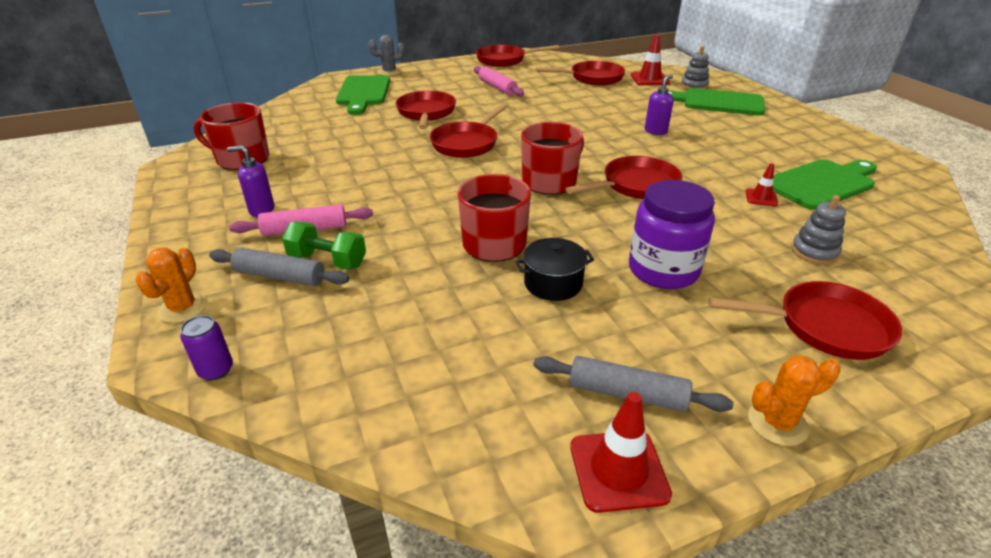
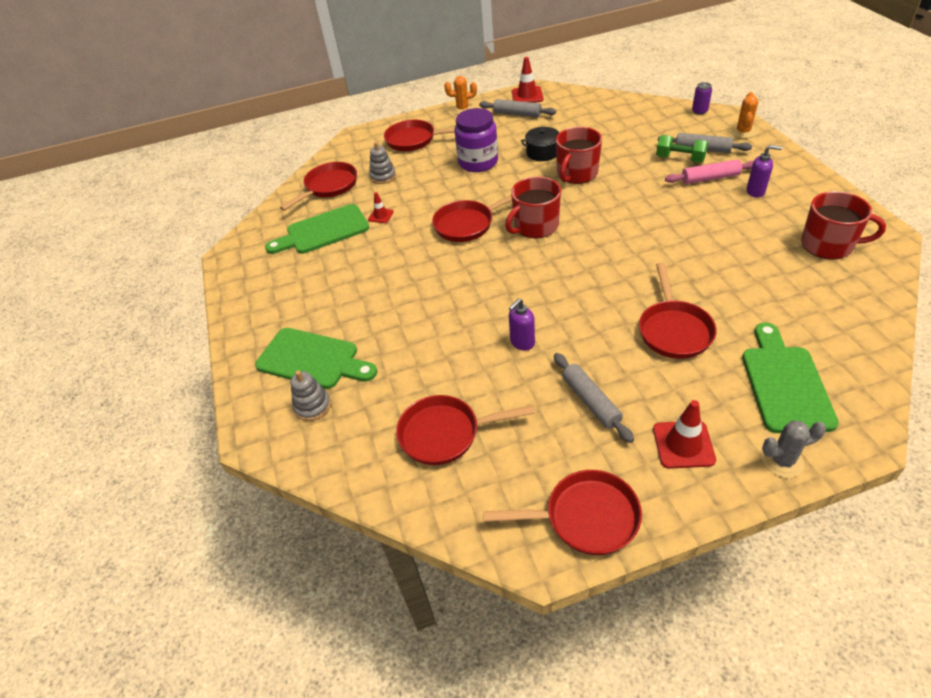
camera: 170 degrees left, 10 degrees up
red pan [430,103,508,158] -> red pan moved to [280,162,357,211]
pink rolling pin [474,66,524,97] -> grey rolling pin [554,353,634,443]
red traffic cone [631,34,670,85] -> red traffic cone moved to [653,400,716,469]
purple soap dispenser [645,75,674,135] -> purple soap dispenser moved to [509,299,535,351]

